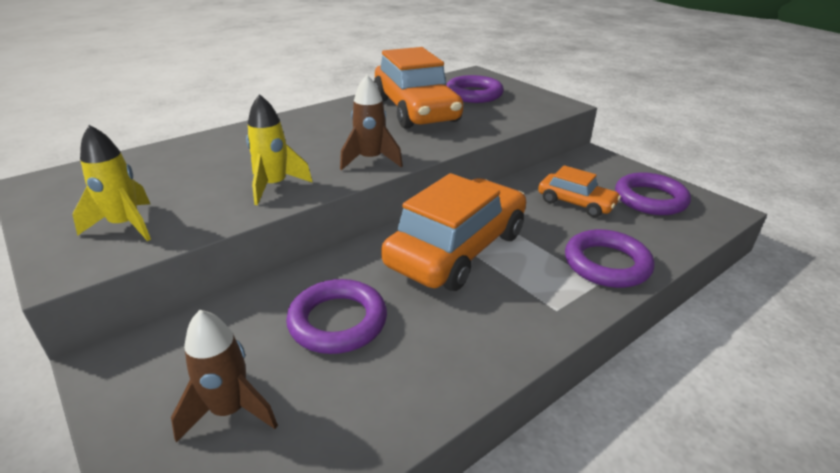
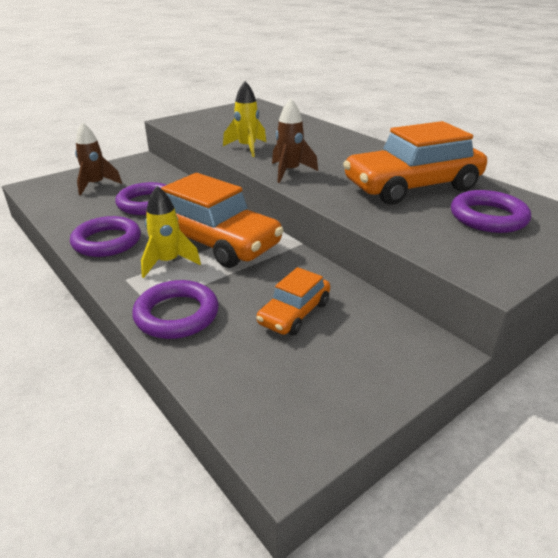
camera: 90 degrees right, 0 degrees up
yellow rocket [73,125,151,241] -> yellow rocket moved to [141,186,201,278]
purple ring [615,172,691,215] -> purple ring moved to [70,216,141,257]

